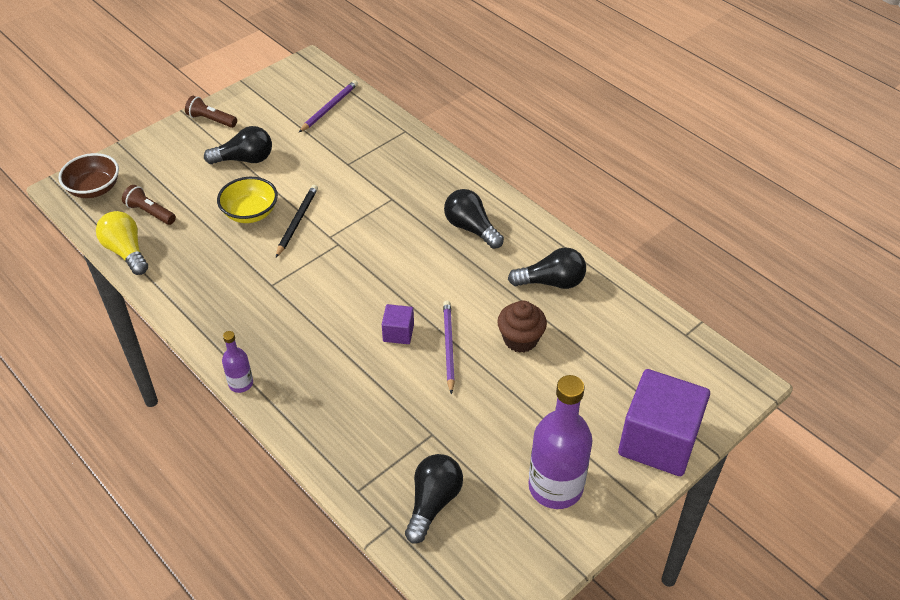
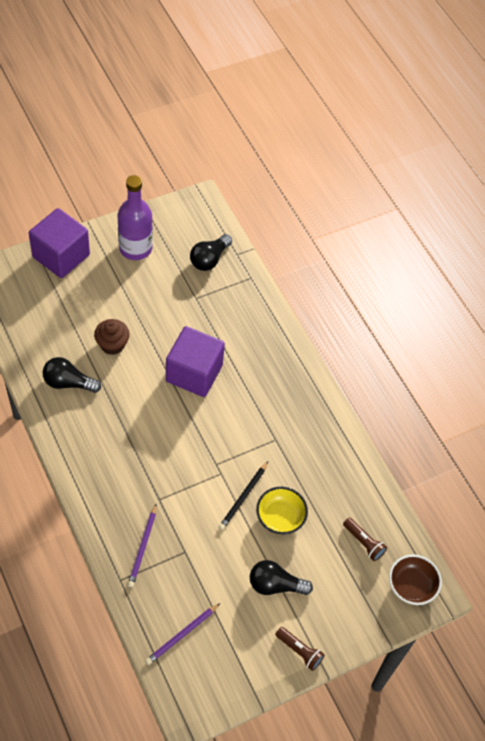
camera: 170 degrees left, 10 degrees up
yellow light bulb [96,211,148,275] -> none
purple bottle [222,331,253,393] -> none
purple cube [382,304,414,344] -> purple cube [166,326,225,397], size x2.21
purple pencil [443,301,455,395] -> purple pencil moved to [128,504,157,587]
black light bulb [444,189,504,249] -> none

